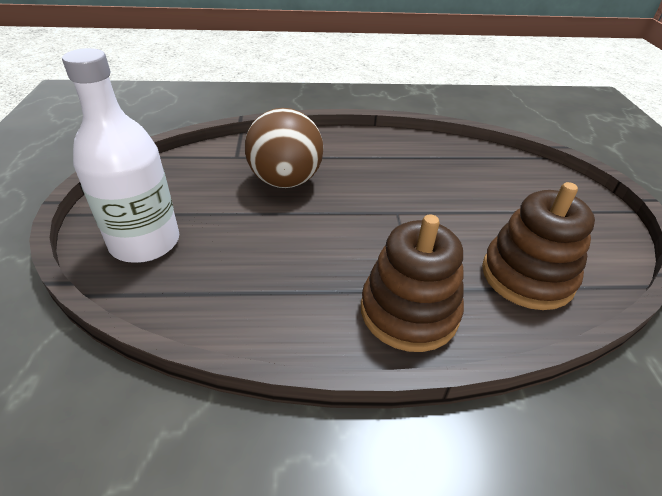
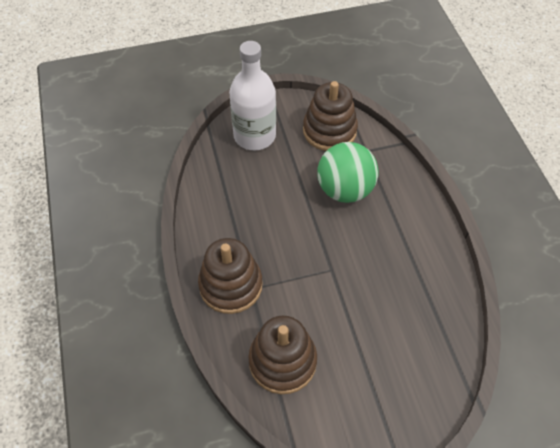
camera: 80 degrees right, 15 degrees up
brown ball [245,108,323,188] -> green ball [317,142,379,203]
none -> brown stacking toy [303,81,358,151]

